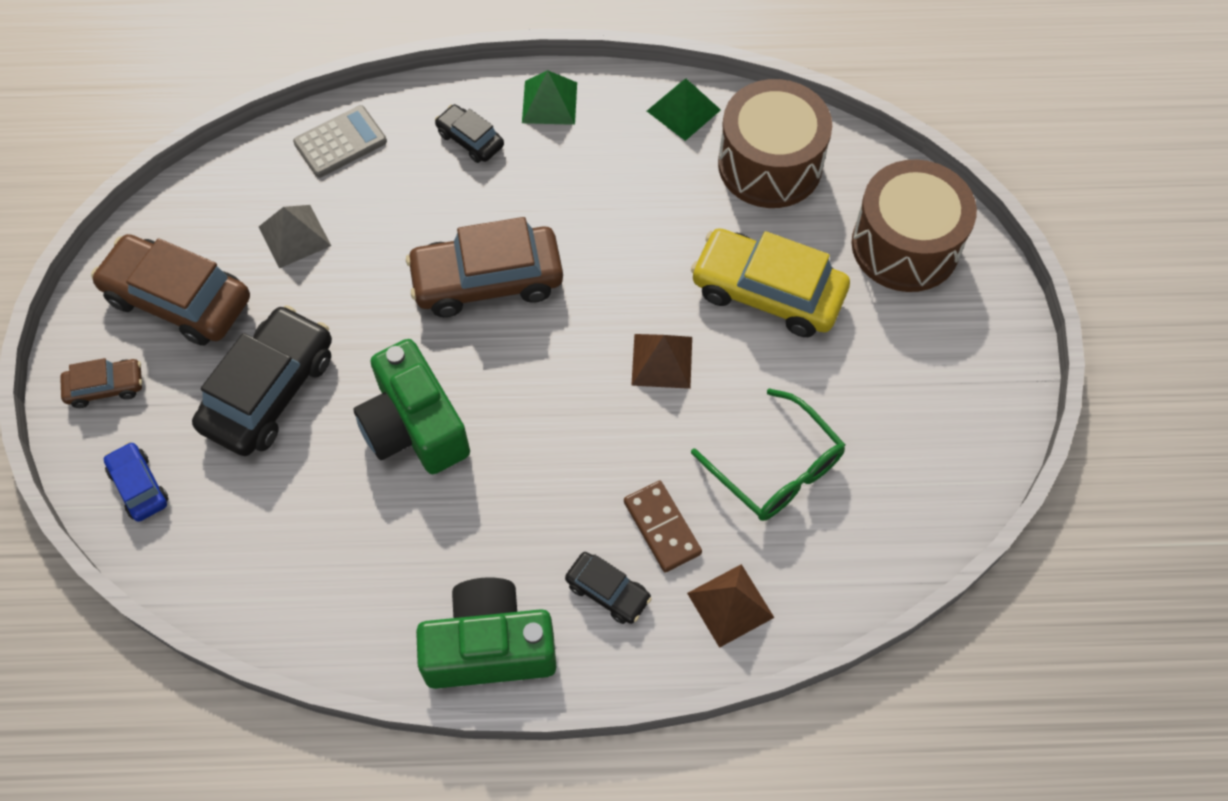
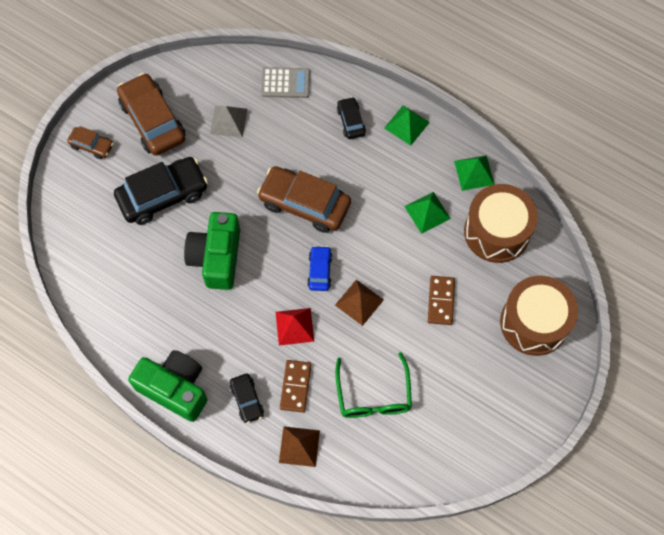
camera: 35 degrees right, 5 degrees up
blue car [104,442,169,522] -> blue car moved to [307,246,332,291]
yellow car [691,228,850,337] -> brown domino [428,276,455,325]
none -> red pyramid [276,308,314,346]
none -> green pyramid [404,192,451,234]

